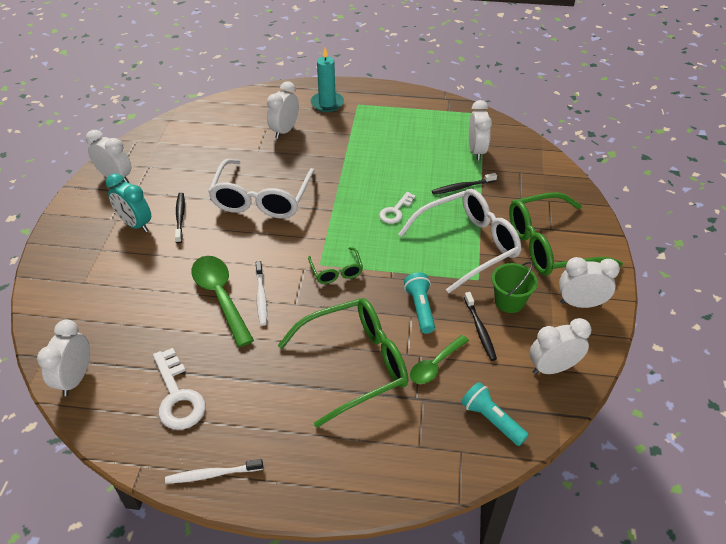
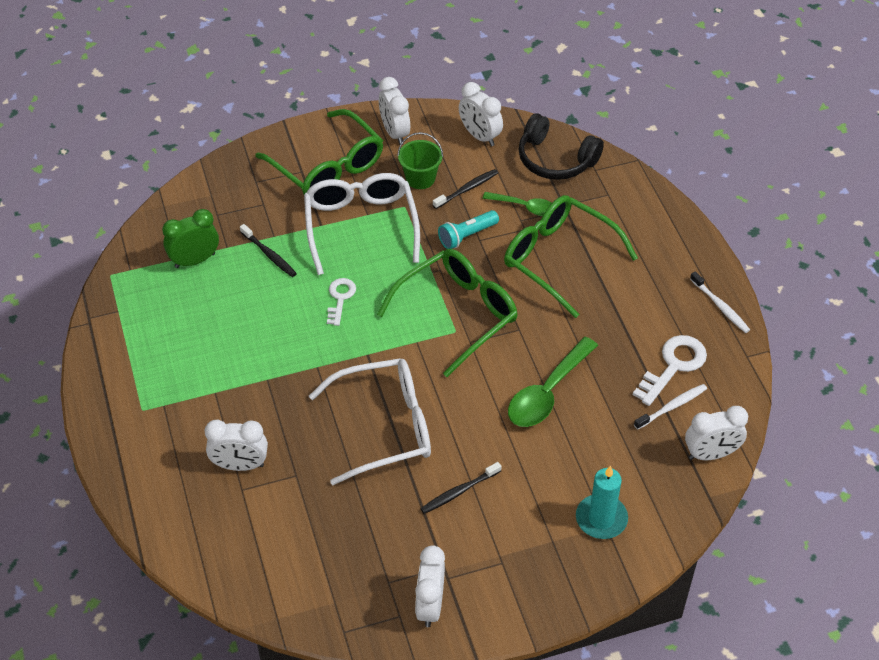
camera: 115 degrees left, 5 degrees up
turquoise clock [106,174,151,232] -> none
white toothbrush [256,261,267,326] -> white toothbrush moved to [634,384,707,430]
green glasses [308,247,363,284] -> green glasses [377,249,518,377], size x2.08
turquoise candle [311,48,344,112] -> turquoise candle moved to [576,466,628,539]
white key [379,192,416,224] -> white key turned 90 degrees counterclockwise [327,278,356,326]
white glasses [399,189,522,293] -> white glasses turned 45 degrees clockwise [304,173,420,275]
turquoise flashlight [461,382,529,446] -> black headphones [519,113,604,180]
white clock [469,100,492,161] -> green clock [162,209,219,268]

